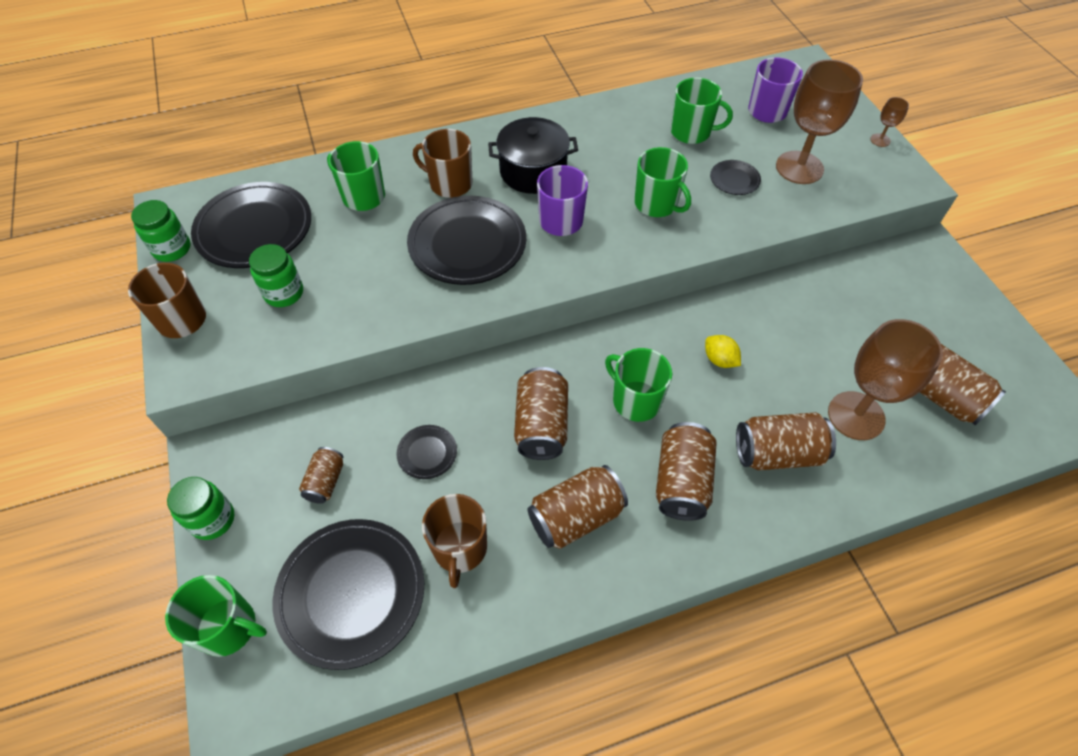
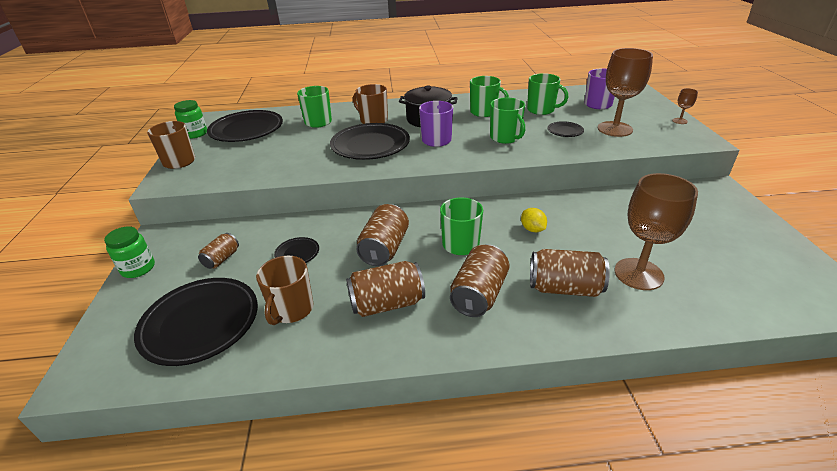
camera: 15 degrees right, 20 degrees down
green mug [165,575,267,657] -> green mug moved to [470,76,509,117]
green jar [249,244,303,307] -> none
brown can [920,344,1006,425] -> none

